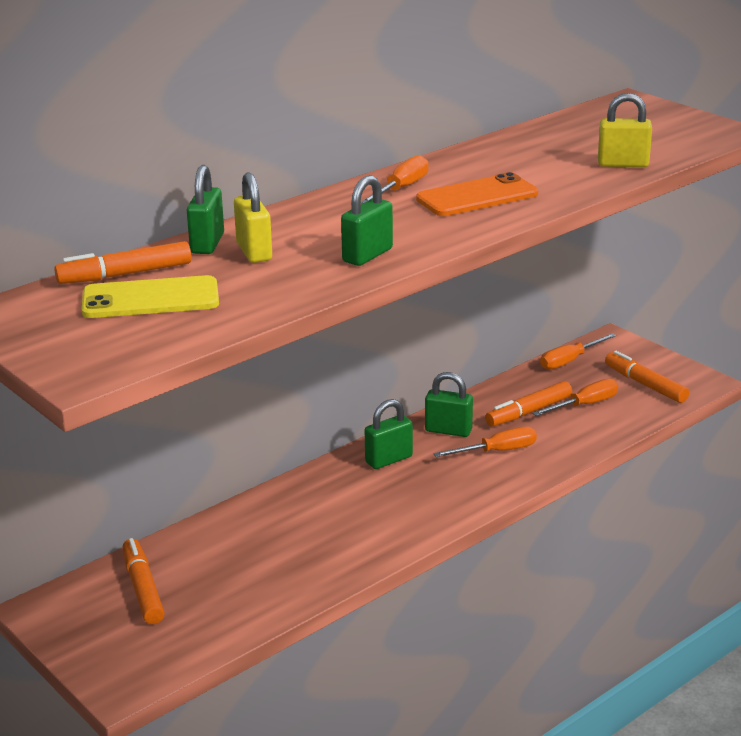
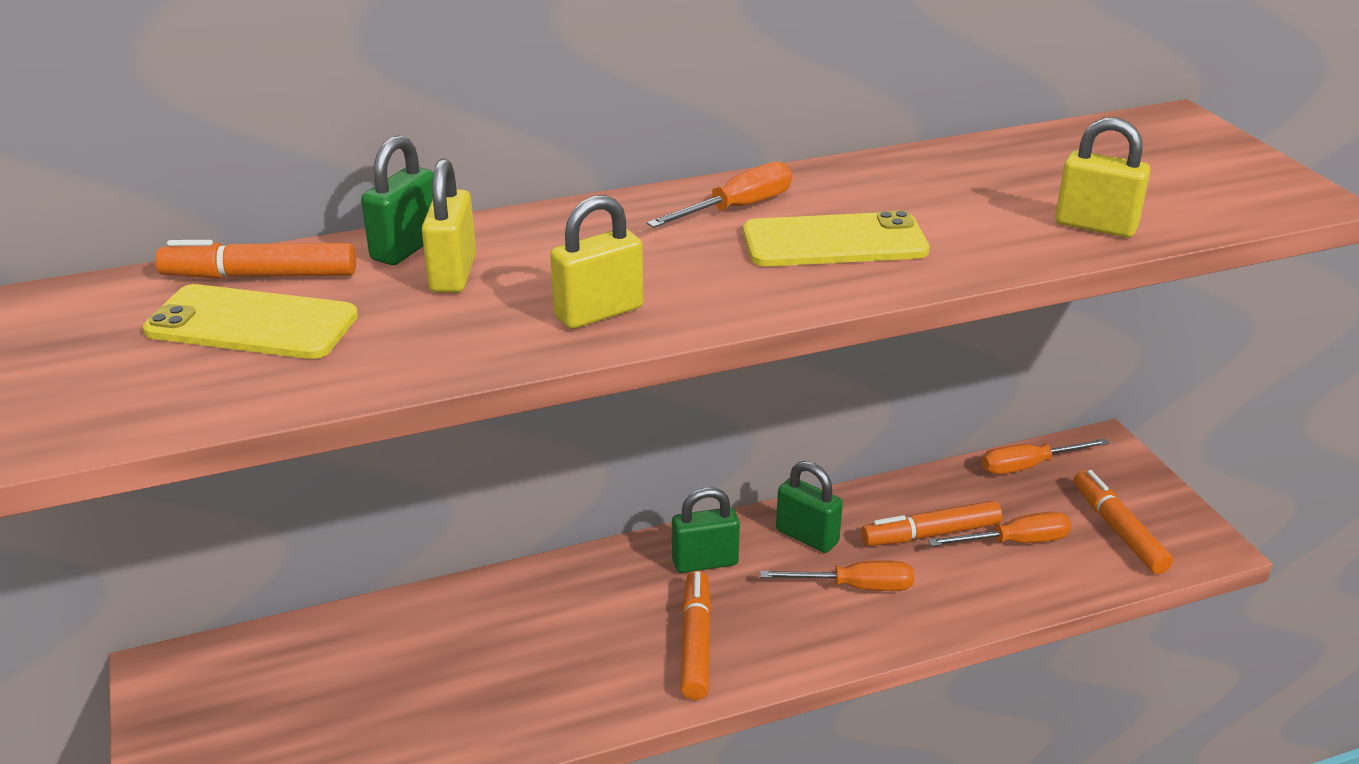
camera: 20 degrees right, 5 degrees up
orange marker [123,538,165,624] -> orange marker moved to [681,570,711,700]
green padlock [341,175,393,266] -> yellow padlock [550,195,643,329]
orange phone [416,172,538,216] -> yellow phone [743,210,930,267]

